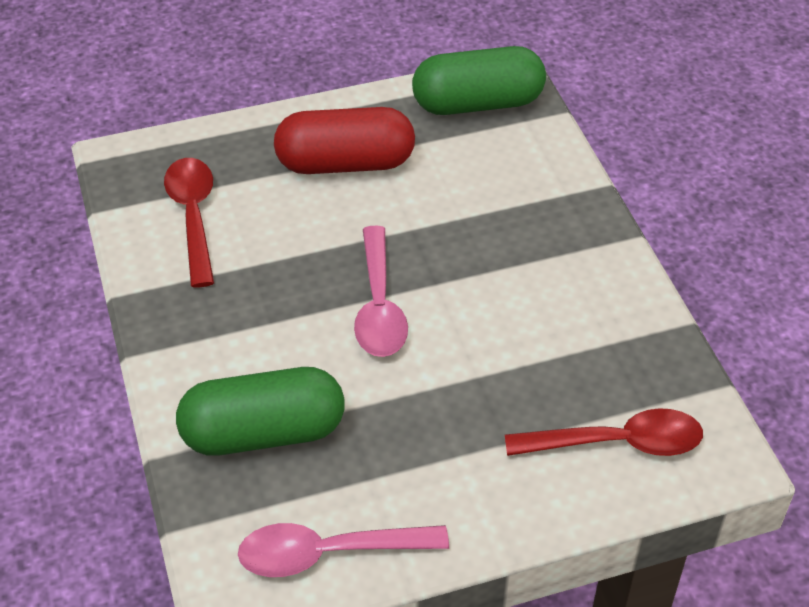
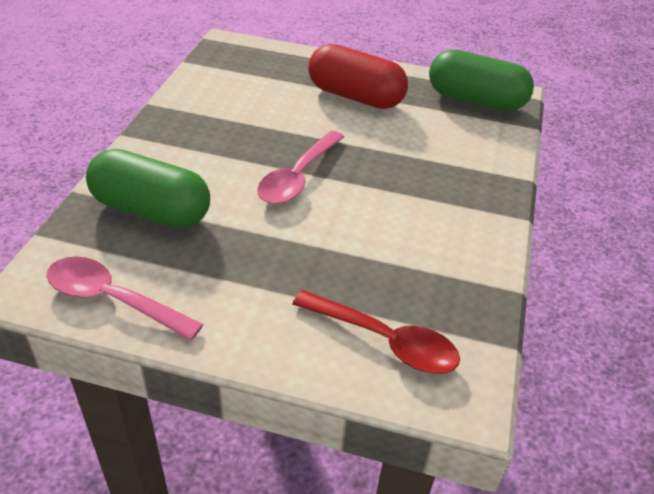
camera: 30 degrees right, 5 degrees down
red spoon [164,158,214,288] -> none

